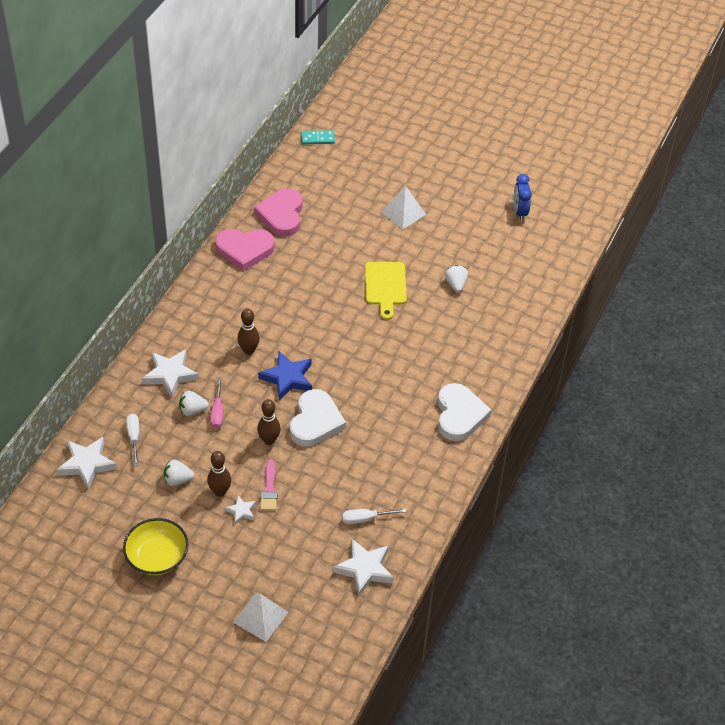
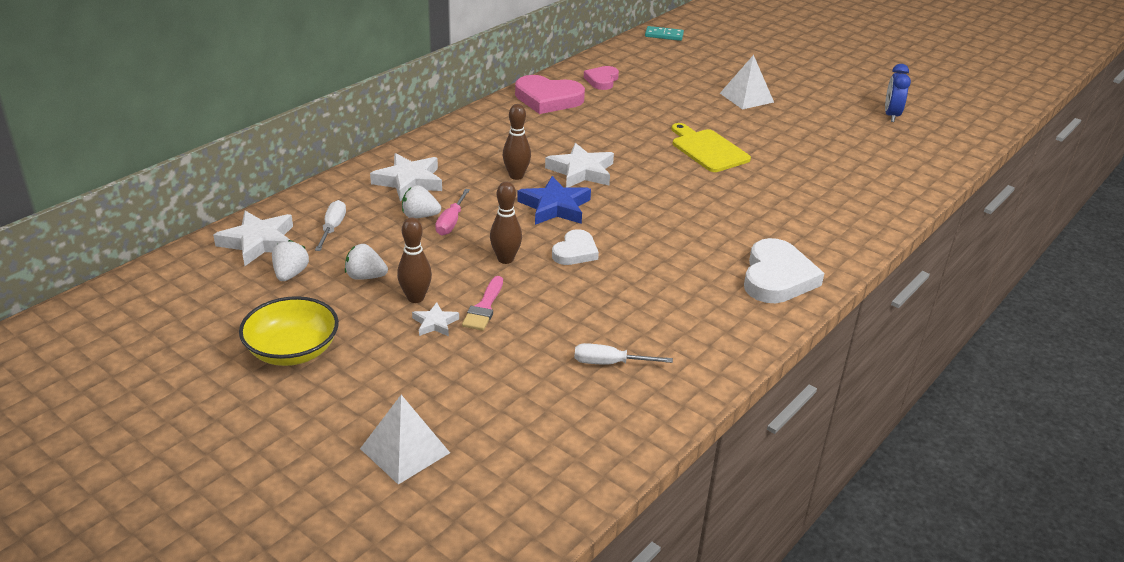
camera: 15 degrees right, 15 degrees down
pink heart [254,188,303,237] -> pink heart [584,66,619,90], size x0.60
white heart [290,389,346,447] -> white heart [552,229,599,265], size x0.60
white star [333,539,394,596] -> white star moved to [545,143,614,187]
yellow cutting board [365,262,407,320] -> yellow cutting board turned 135 degrees clockwise [672,123,751,172]
white strawberry [445,265,468,292] -> white strawberry moved to [272,240,309,281]

